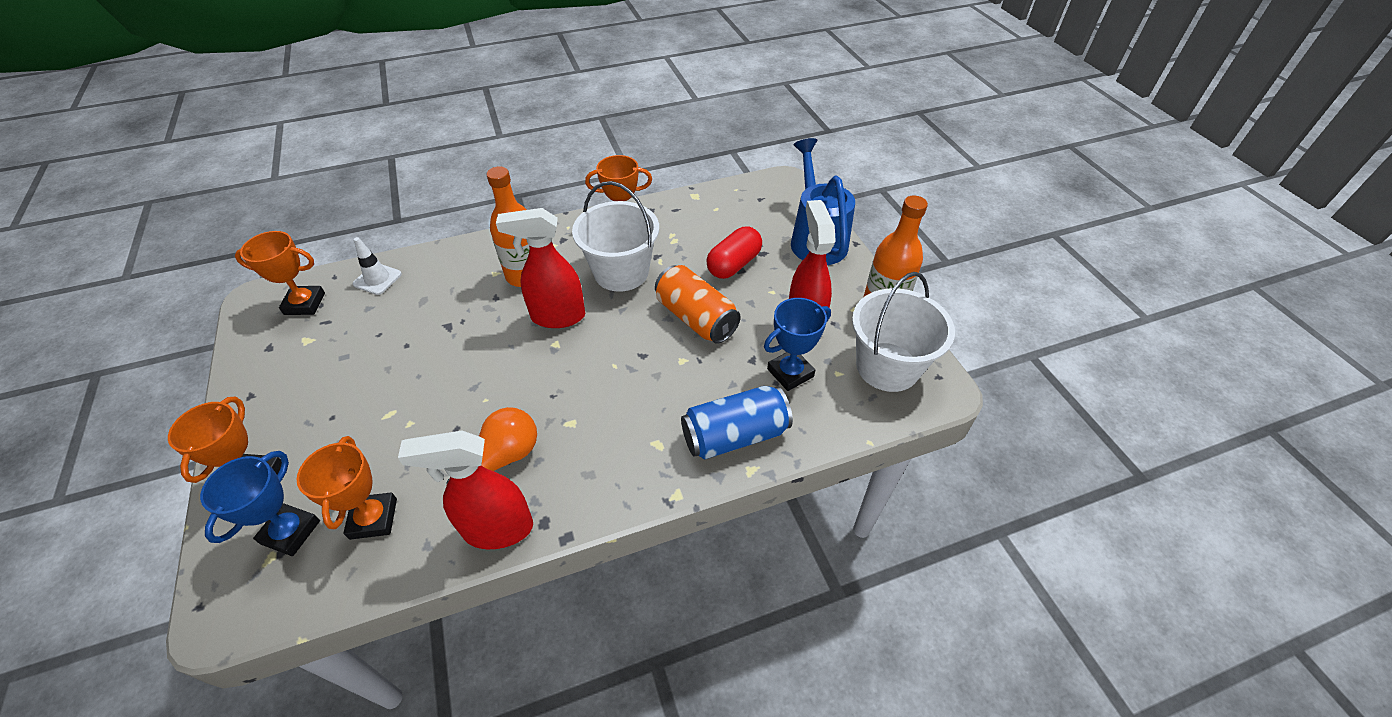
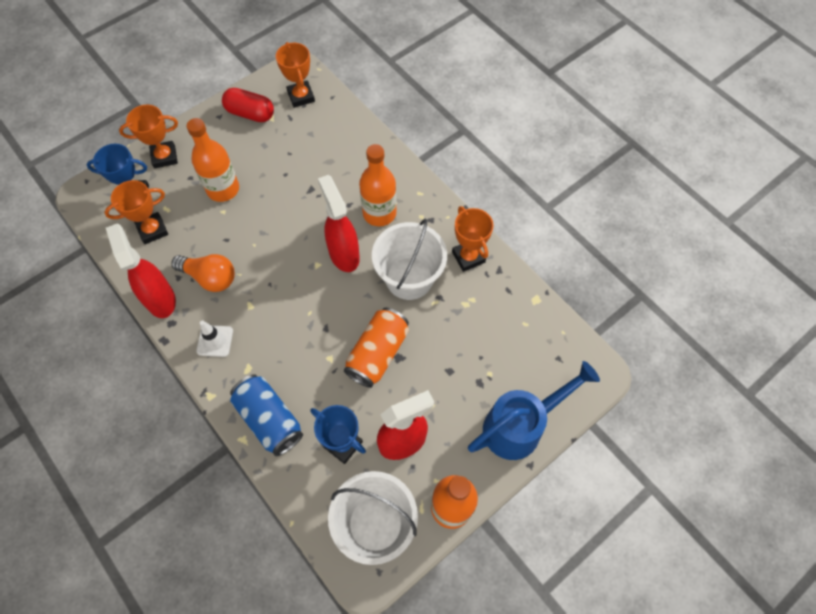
camera: 70 degrees right, 15 degrees up
white traffic cone [353,237,402,295] -> white traffic cone moved to [196,320,233,357]
red capsule [706,227,762,279] -> red capsule moved to [222,88,274,122]
none -> orange bottle [187,118,239,202]

